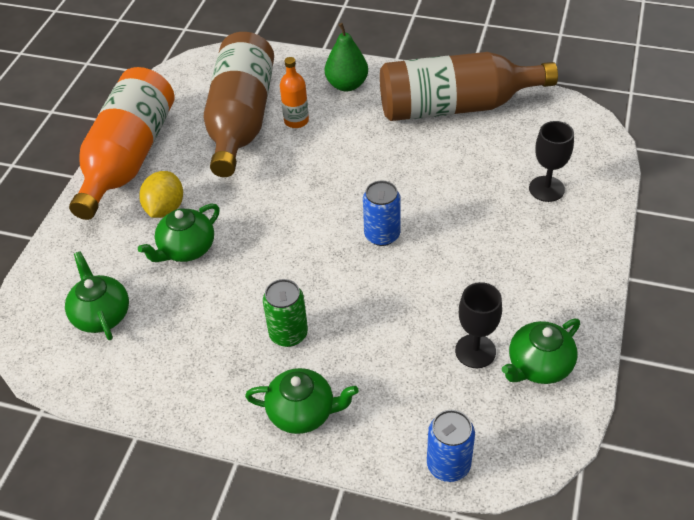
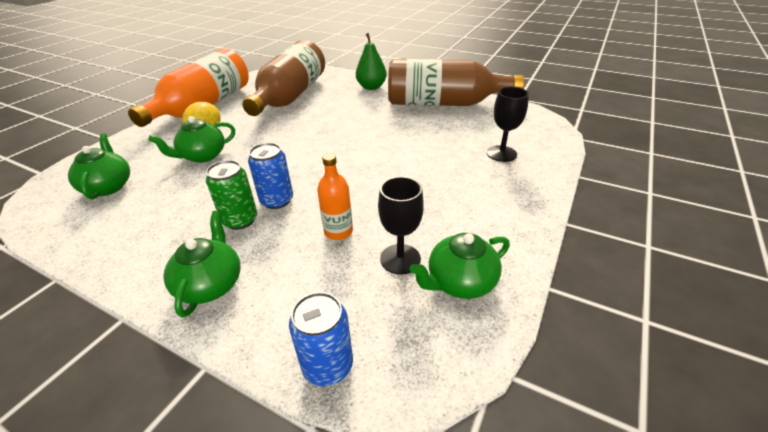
camera: 10 degrees right, 10 degrees down
green teapot [245,368,359,434] -> green teapot turned 105 degrees counterclockwise [163,211,241,317]
orange bottle [280,57,309,128] -> orange bottle moved to [317,153,353,240]
blue can [363,181,401,246] -> blue can moved to [248,143,293,209]

